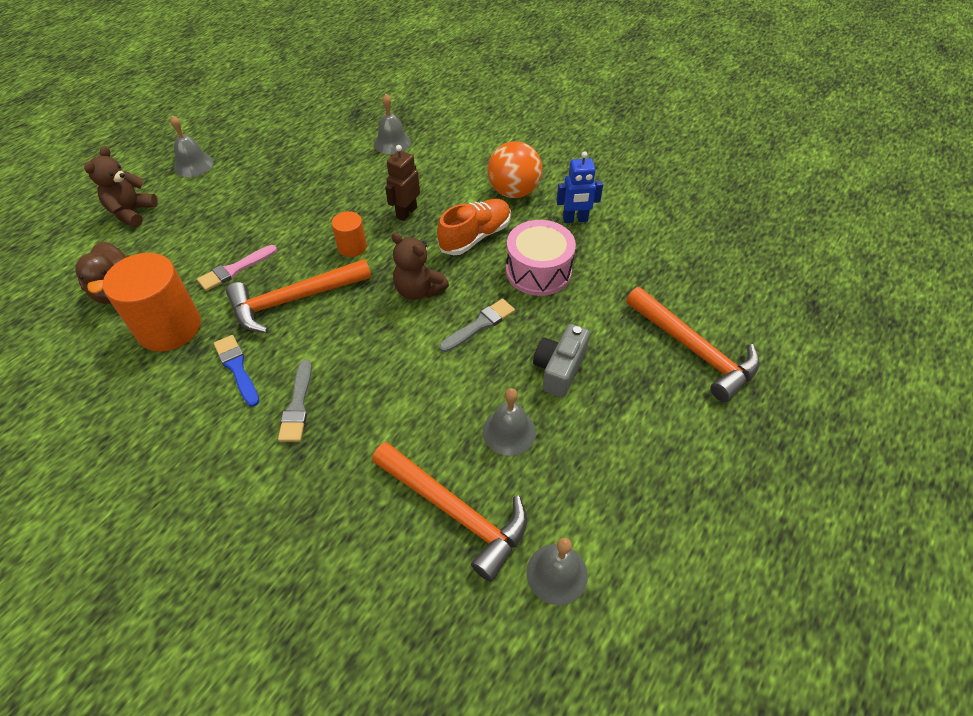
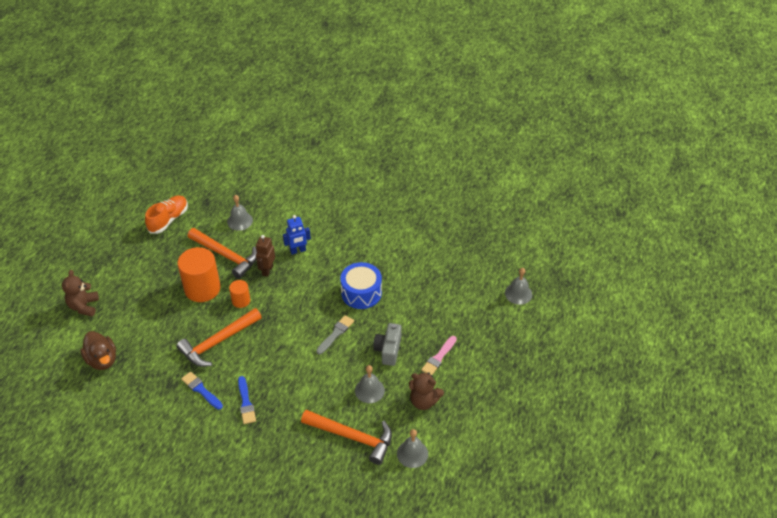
camera: 15 degrees left, 5 degrees down
orange cylinder [103,253,201,352] -> orange cylinder moved to [177,247,221,302]
grey bell [170,115,213,177] -> grey bell moved to [505,268,532,305]
pink brush [197,245,277,291] -> pink brush moved to [421,336,457,375]
grey brush [278,360,312,442] -> blue brush [238,376,256,424]
brown teddy bear [391,232,449,300] -> brown teddy bear moved to [409,372,444,410]
orange shoe [437,199,511,255] -> orange shoe moved to [145,195,188,234]
orange ball [488,141,542,198] -> none
pink drum [506,220,576,296] -> blue drum [340,262,382,309]
blue robot [557,151,603,223] -> blue robot moved to [283,215,311,255]
orange hammer [626,287,760,402] -> orange hammer moved to [188,228,257,279]

